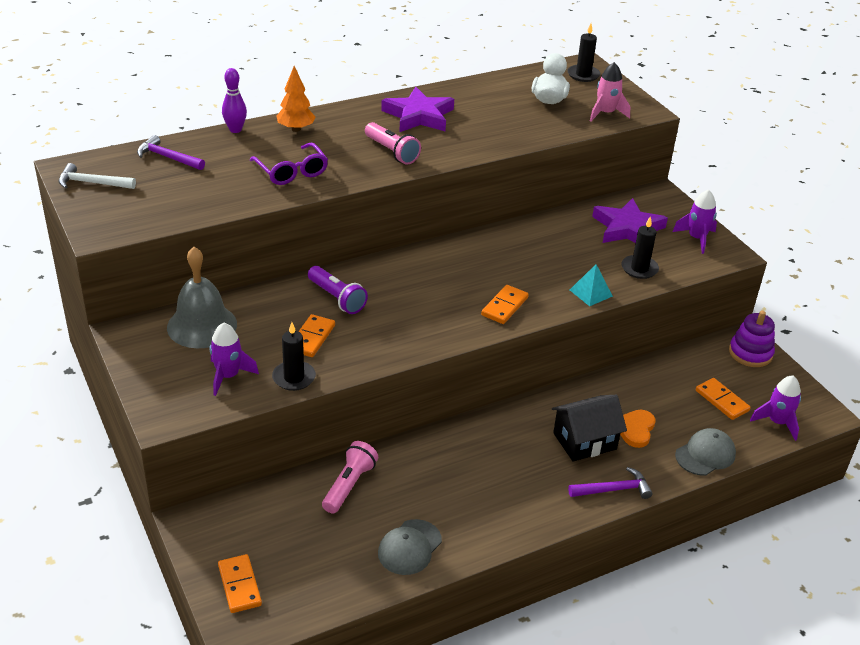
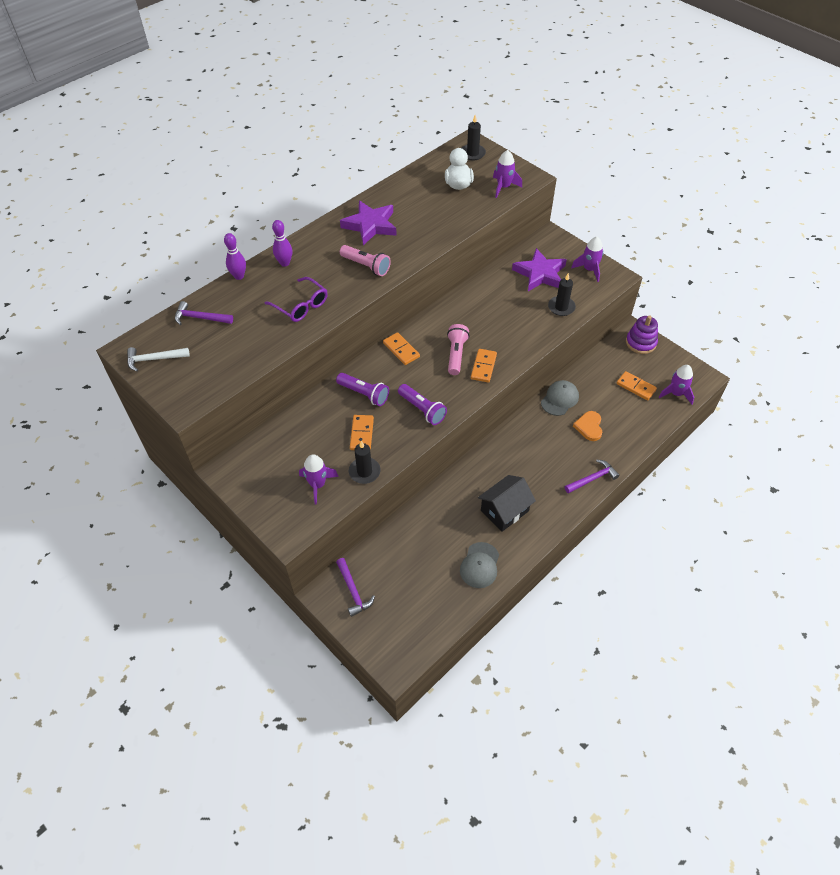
camera: 15 degrees left, 15 degrees up
grey bell [167,247,237,348] -> none
orange domino [218,554,262,613] -> orange domino moved to [383,332,420,365]
orange tree [276,66,315,132] -> purple bowling pin [272,220,292,267]
pink flashlight [322,441,378,513] -> pink flashlight moved to [447,324,470,375]
black house [552,395,627,462] -> black house moved to [478,475,536,532]
turquoise pyramid [570,264,613,306] -> none
pink rocket [590,62,630,121] -> purple rocket [493,150,522,198]
grey cap [675,428,736,476] -> grey cap moved to [541,380,579,416]
none -> purple hammer [336,558,375,617]
none -> purple flashlight [398,384,447,425]

